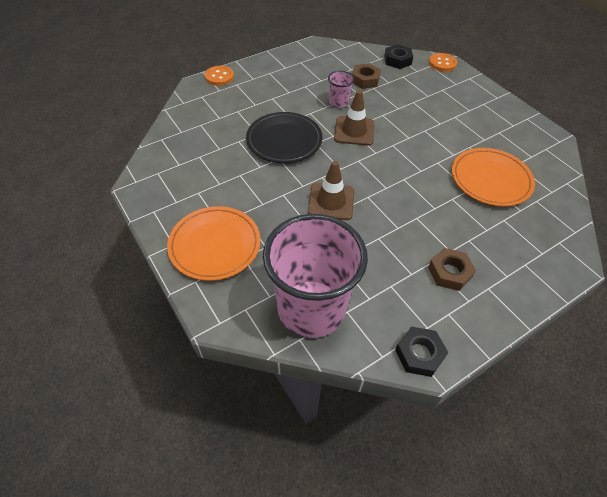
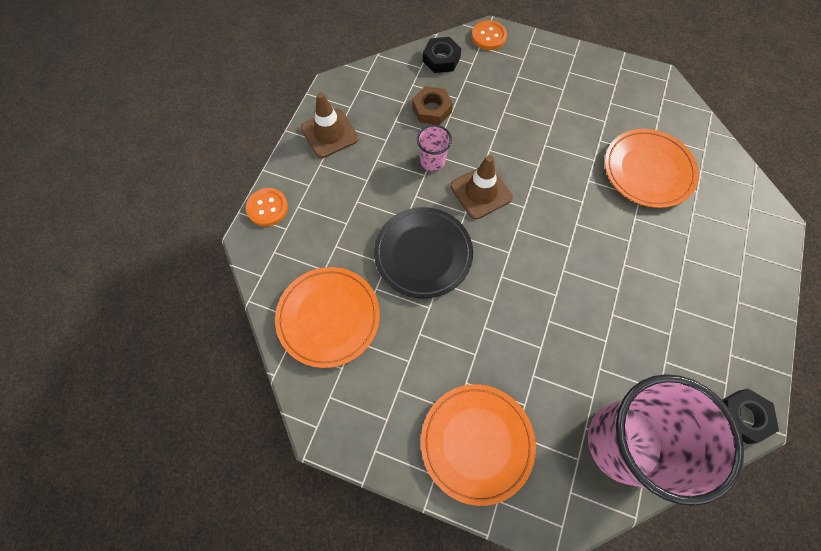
camera: 35 degrees left, 15 degrees up
brown traffic cone [308,161,354,220] -> brown traffic cone moved to [301,92,359,158]
brown nut [428,248,476,291] -> none
none -> orange plate [275,267,380,368]

